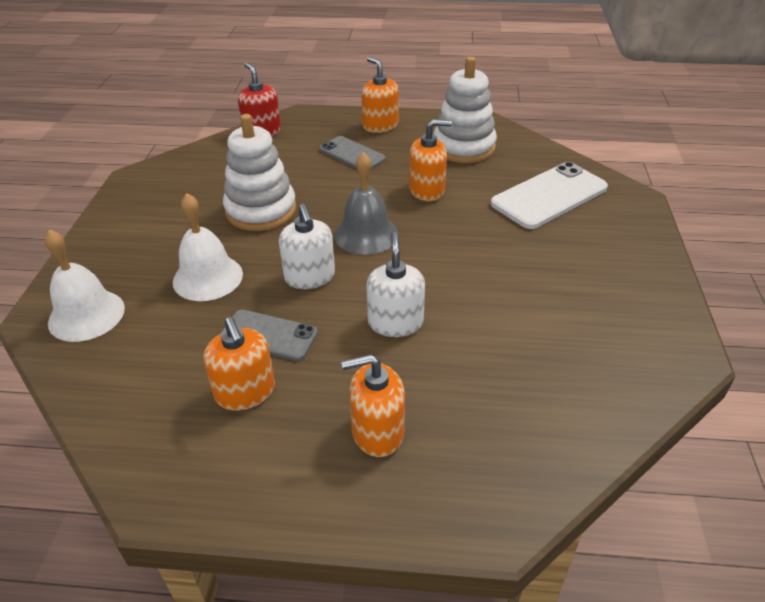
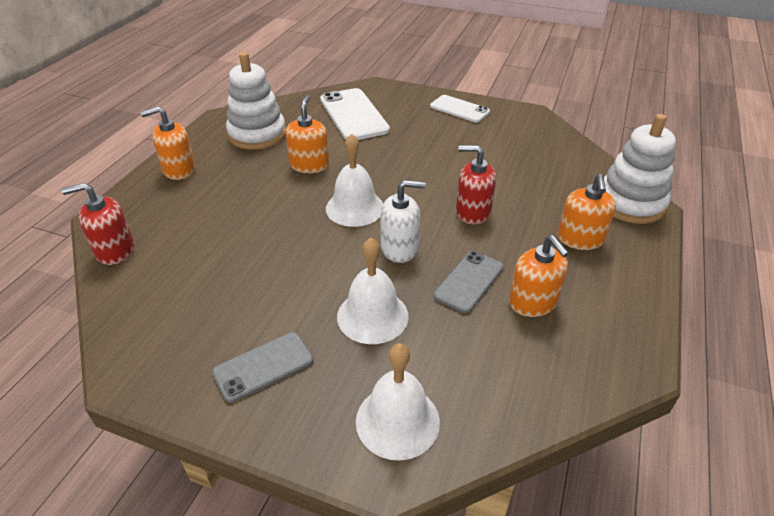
camera: 75 degrees left, 0 degrees up
orange soap dispenser [203,317,275,411] -> orange soap dispenser turned 75 degrees clockwise [509,235,569,317]
white stacking toy [223,114,297,231] -> white stacking toy moved to [604,114,676,224]
grey phone [319,136,386,169] -> grey phone moved to [212,332,313,403]
grey bell [334,152,398,255] -> white bell [326,133,383,227]
white soap dispenser [366,232,425,337] -> red soap dispenser [456,145,496,225]
none -> white phone [430,95,490,123]

